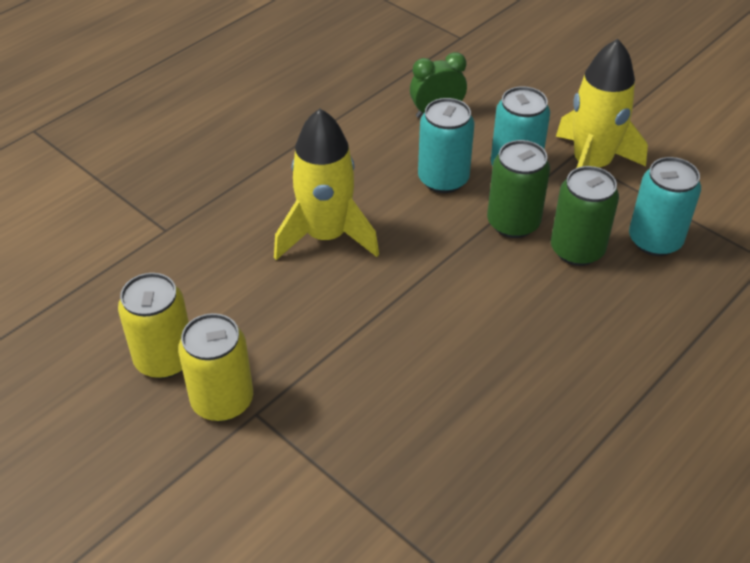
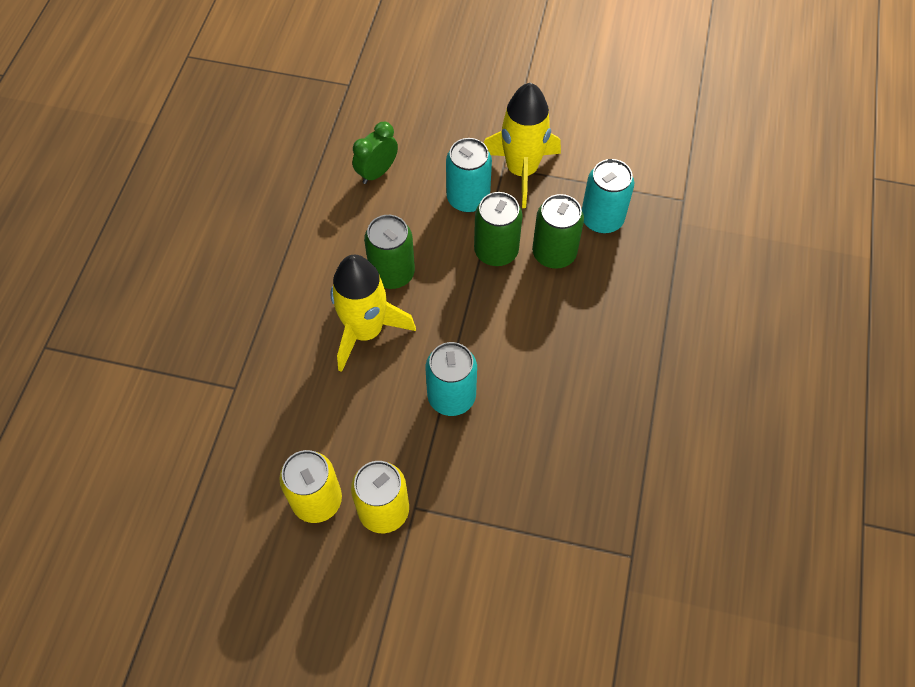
camera: 30 degrees left, 15 degrees up
turquoise can [418,98,474,193] -> turquoise can moved to [425,342,477,416]
none -> green can [364,215,415,289]

